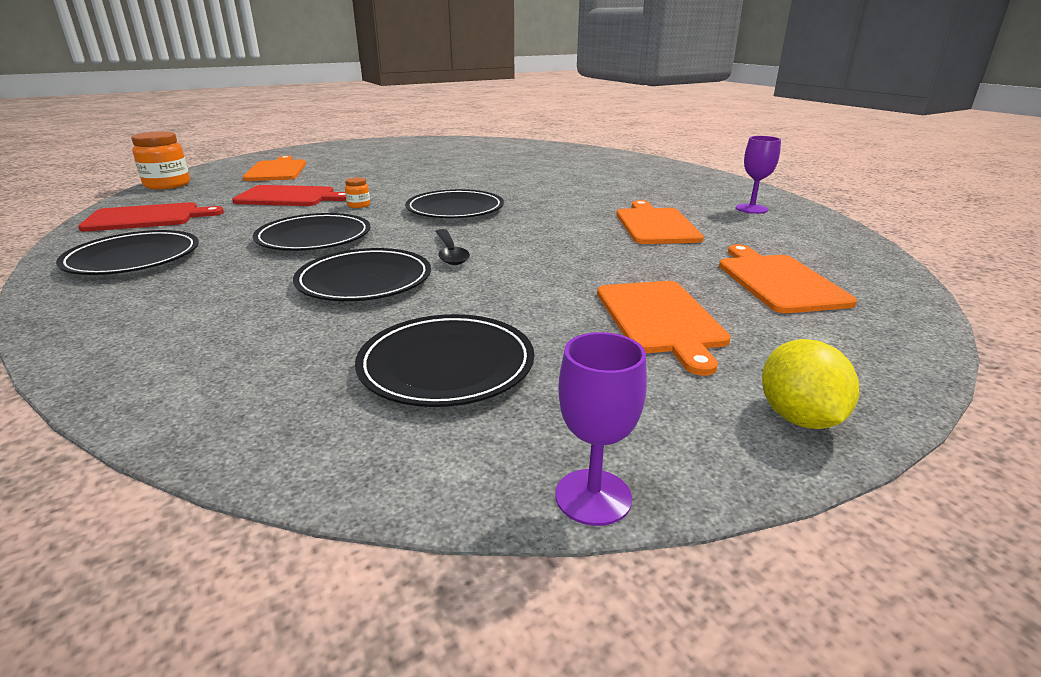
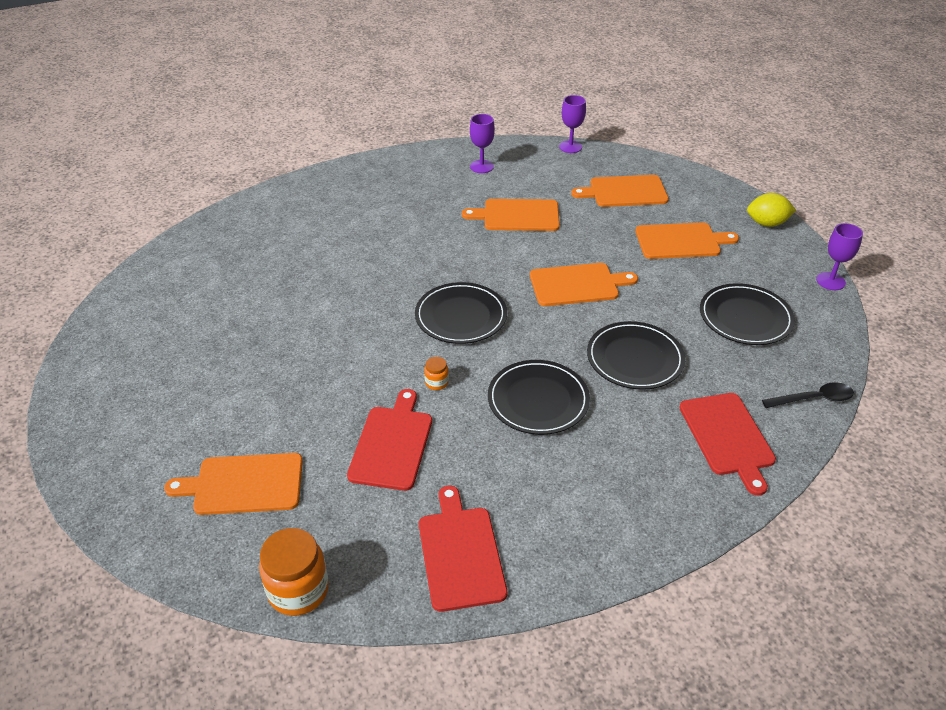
camera: 85 degrees left, 15 degrees up
black plate [56,230,199,275] -> none
black spoon [435,229,470,265] -> black spoon moved to [762,382,854,408]
none -> orange cutting board [530,263,638,306]
none -> purple goblet [559,95,586,153]
none -> red cutting board [679,393,776,496]

